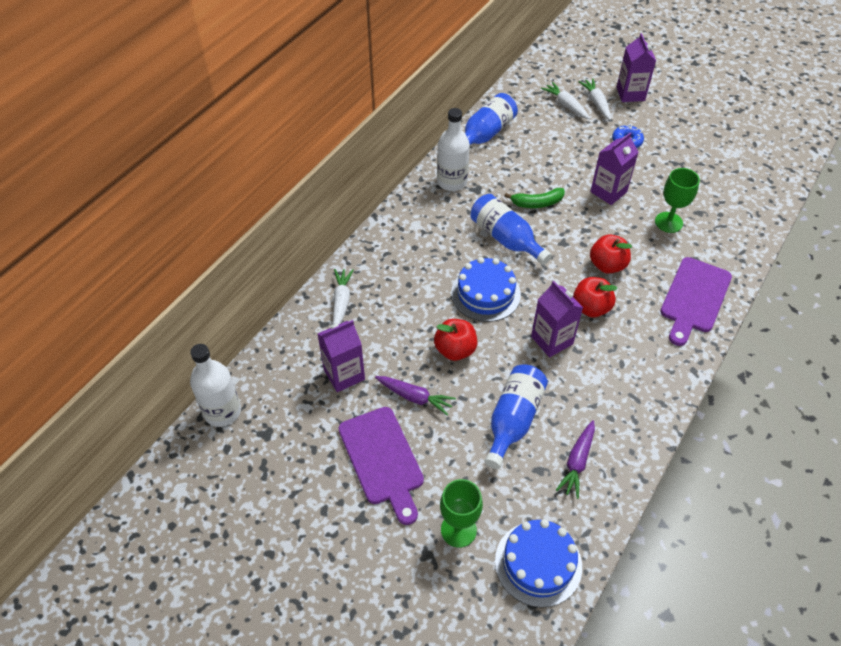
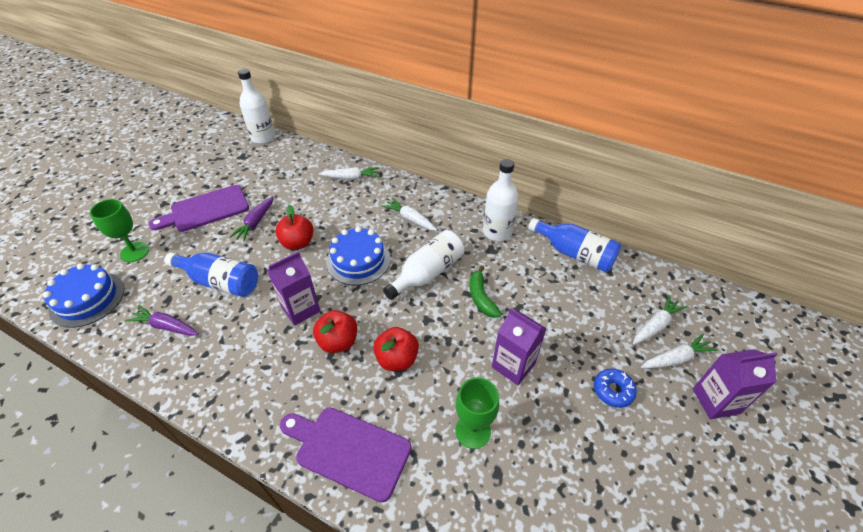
camera: 85 degrees right, 5 degrees down
purple carton [318,320,365,392] -> none
blue bottle [471,194,552,265] -> white bottle [383,230,464,300]
none -> white carrot [382,197,437,231]

